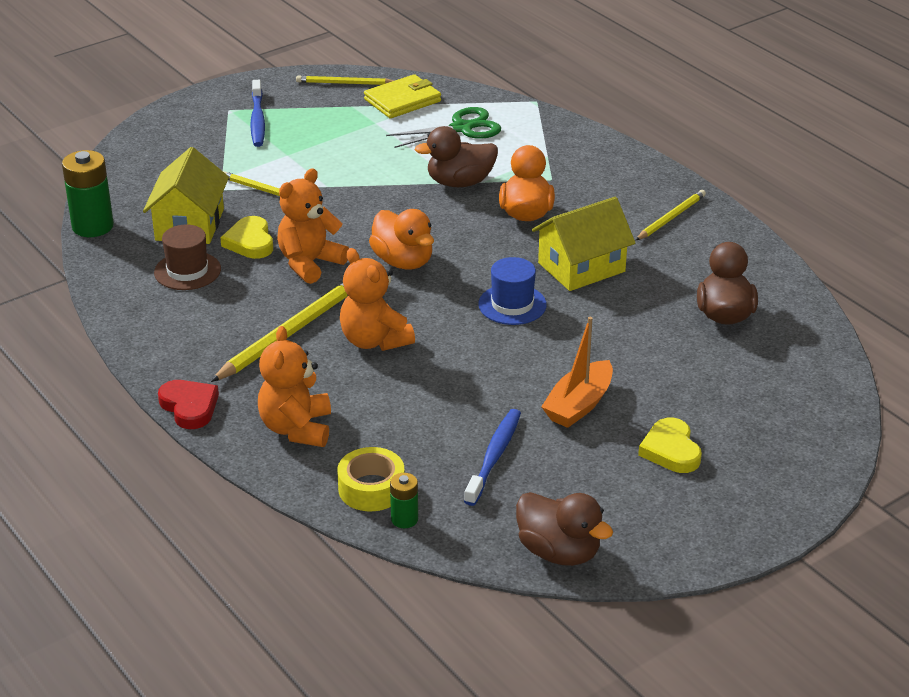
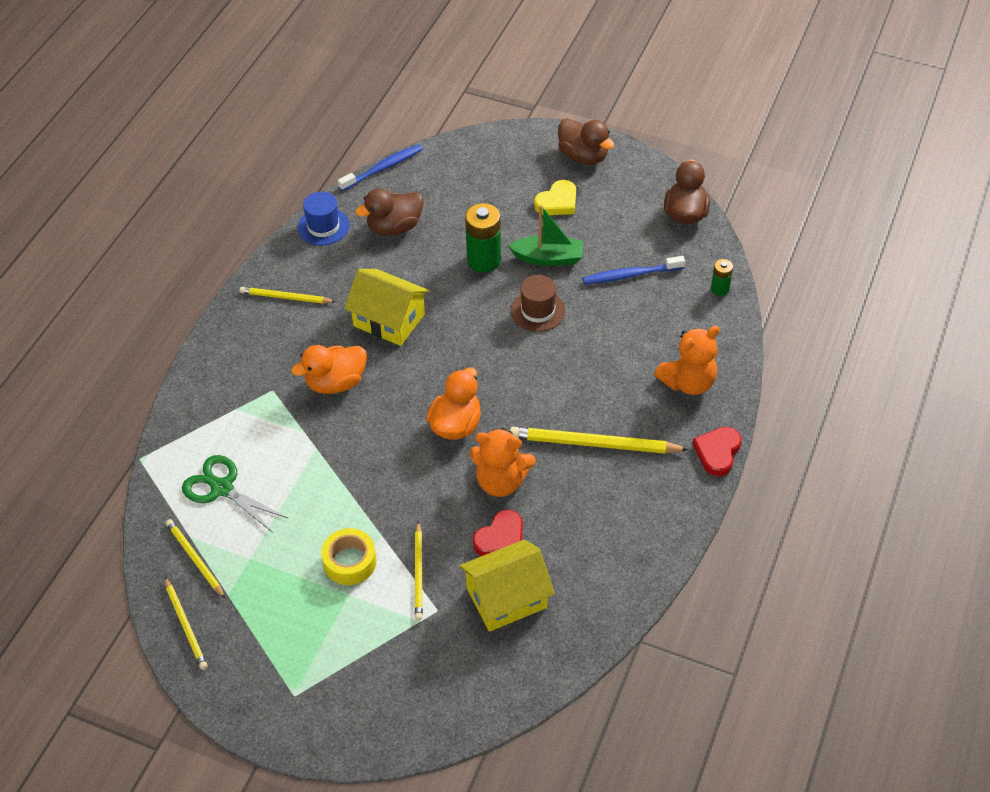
camera: 120 degrees left, 15 degrees up
green battery [62,150,114,237] -> green battery moved to [465,203,501,273]
brown hat [154,224,221,290] -> brown hat moved to [511,275,566,332]
yellow heart [220,216,273,259] -> red heart [473,510,523,556]
blue toothbrush [250,80,265,147] -> blue toothbrush moved to [338,144,423,191]
yellow tape [337,447,404,511] -> yellow tape moved to [321,528,377,585]
orange teddy bear [340,248,415,351] -> none
yellow wallet [364,74,441,118] -> yellow pencil [166,519,225,598]
brown duck [415,126,498,187] -> brown duck moved to [558,118,614,165]
blue hat [478,257,547,325] -> blue hat moved to [297,192,350,246]
orange boat [541,317,613,428] -> green boat [508,205,583,266]

